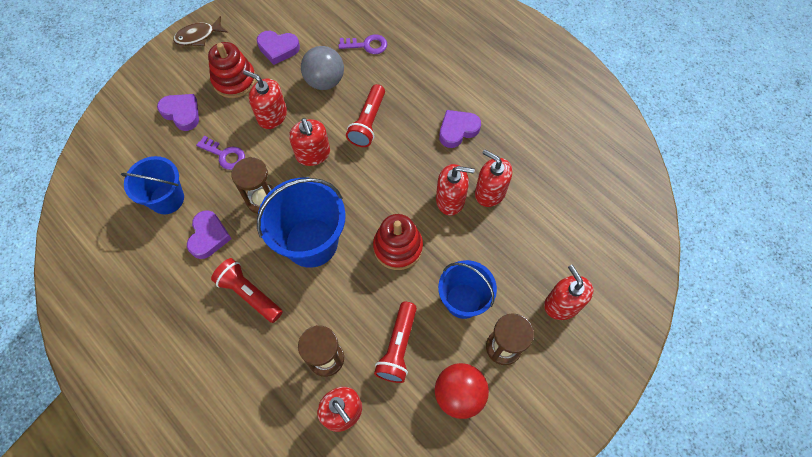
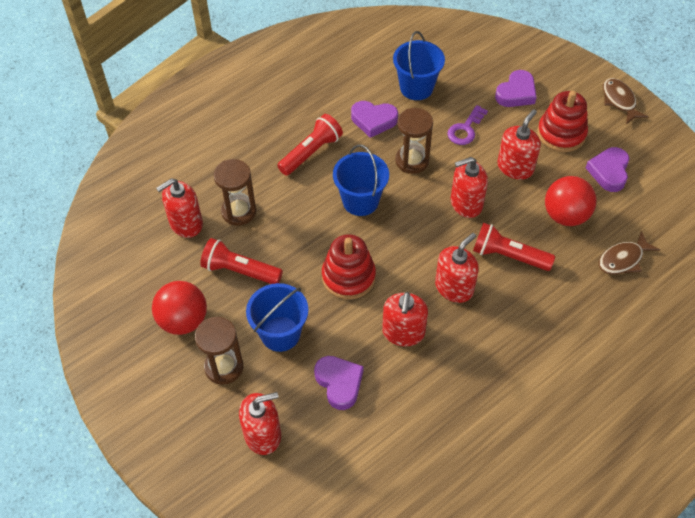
camera: 95 degrees right, 10 degrees down
blue bucket [257,178,346,268] -> blue bucket [333,144,389,216], size x0.66
grey ball [301,46,344,90] -> red ball [545,176,596,226]
purple key [339,34,387,54] -> brown fish [599,231,660,275]
purple heart [439,110,481,148] -> purple heart moved to [314,356,363,410]
red soap dispenser [475,150,512,207] -> red soap dispenser moved to [435,233,479,303]

